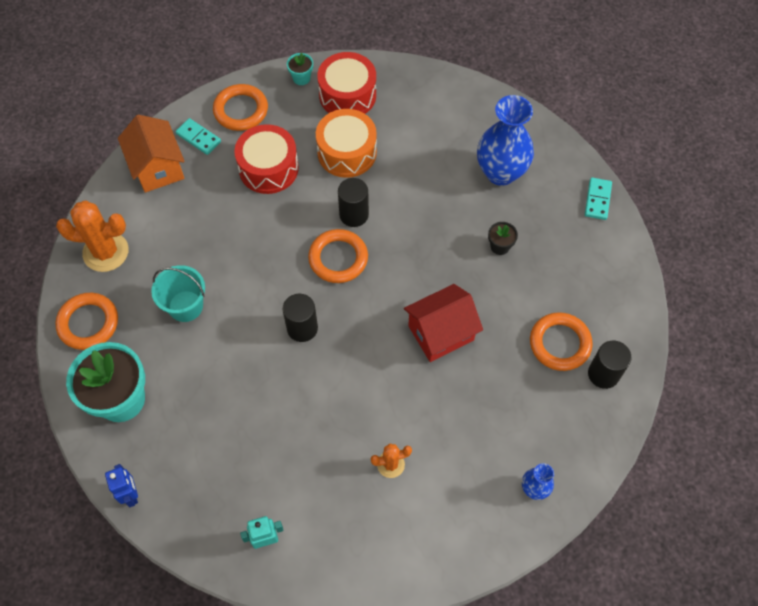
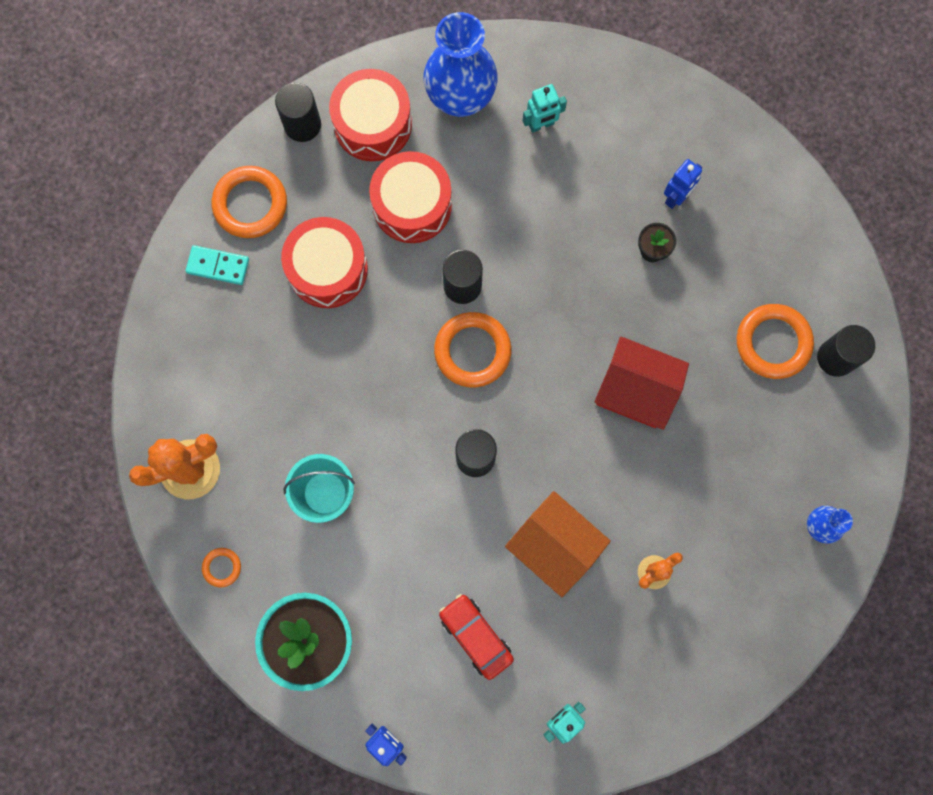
camera: 25 degrees left, 15 degrees up
orange ring [55,293,118,350] -> orange ring [202,548,241,587], size x0.49
orange house [118,115,185,193] -> orange house moved to [505,491,611,597]
turquoise flower pot [287,53,313,85] -> black cylinder [275,82,321,142]
orange drum [316,109,377,178] -> red drum [369,151,452,243]
red house [404,284,483,362] -> red house turned 75 degrees clockwise [595,336,689,430]
blue vase [477,95,534,186] -> blue vase moved to [424,12,498,117]
turquoise domino [585,177,612,220] -> none
none -> red car [439,594,514,680]
none -> turquoise robot [523,84,567,133]
none -> blue robot [664,159,702,209]

